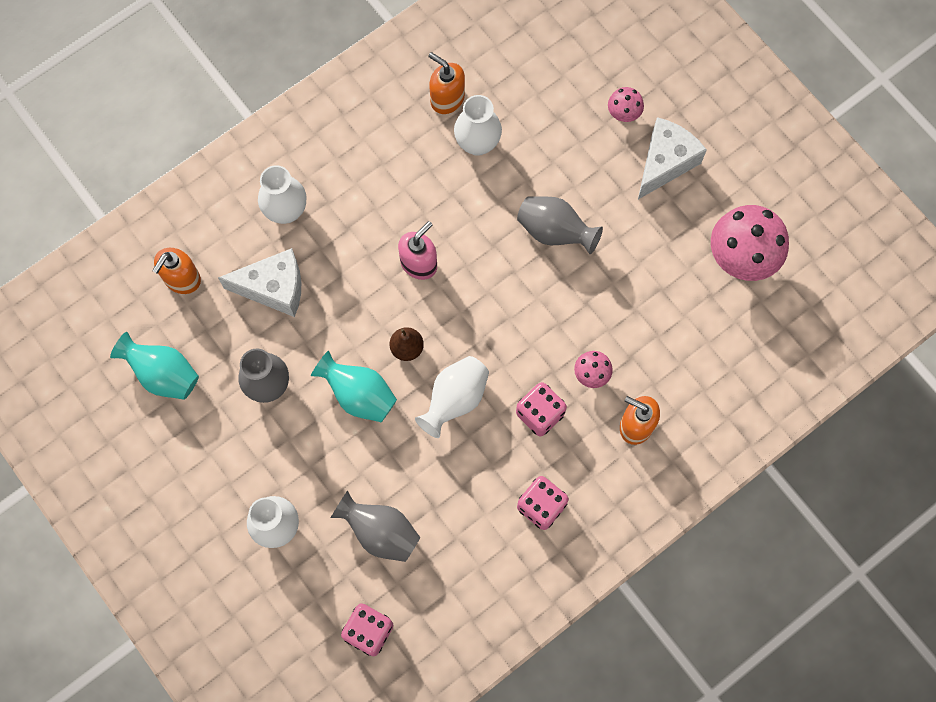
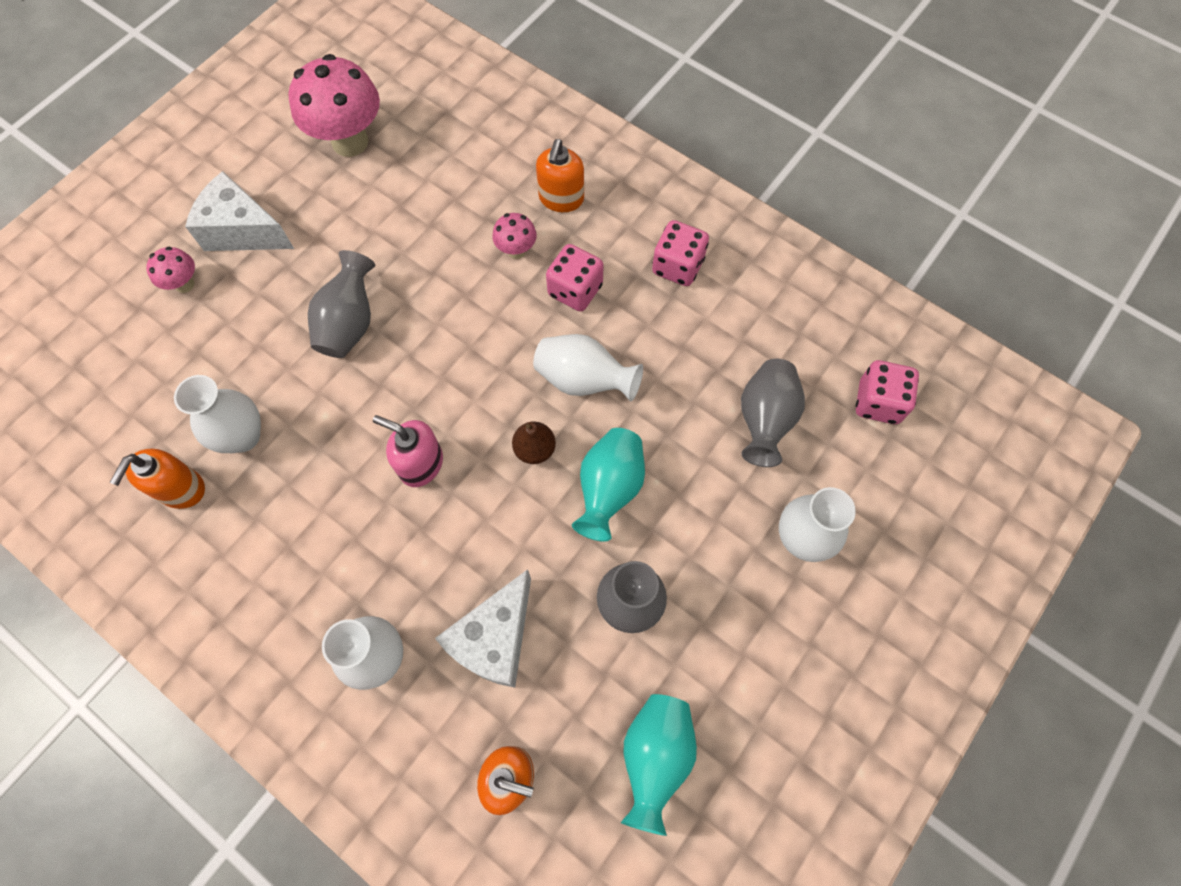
camera: 105 degrees left, 5 degrees down
white cheese [218,248,301,317] -> white cheese turned 135 degrees counterclockwise [435,569,531,688]

